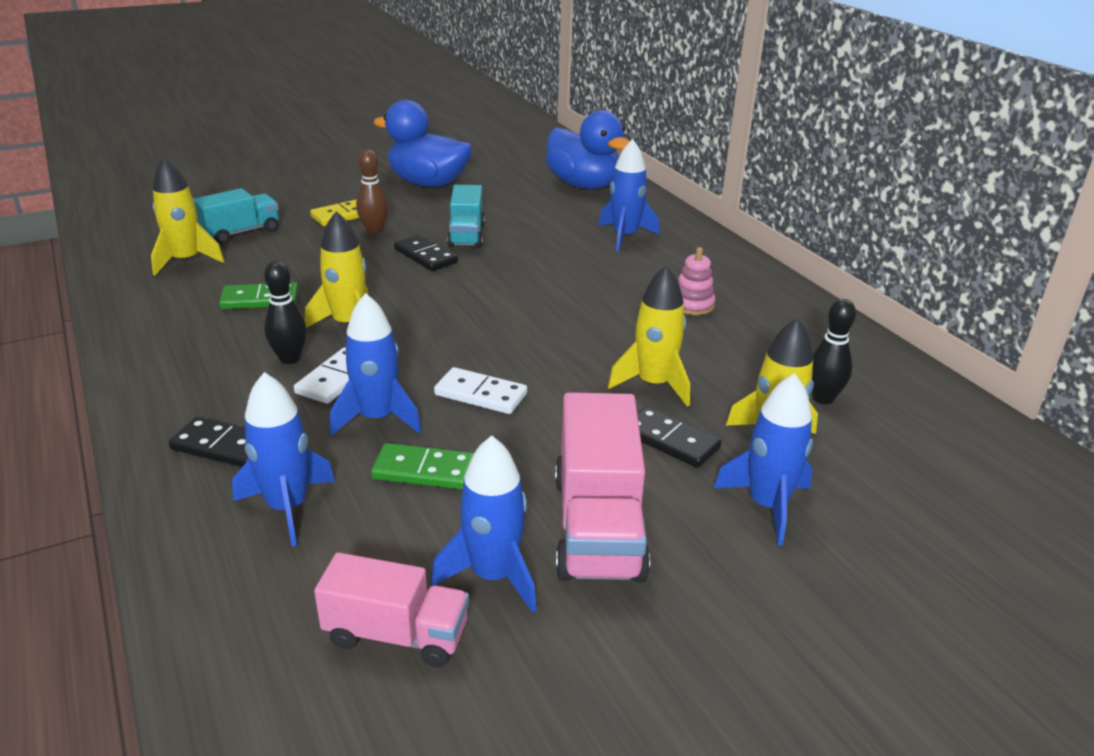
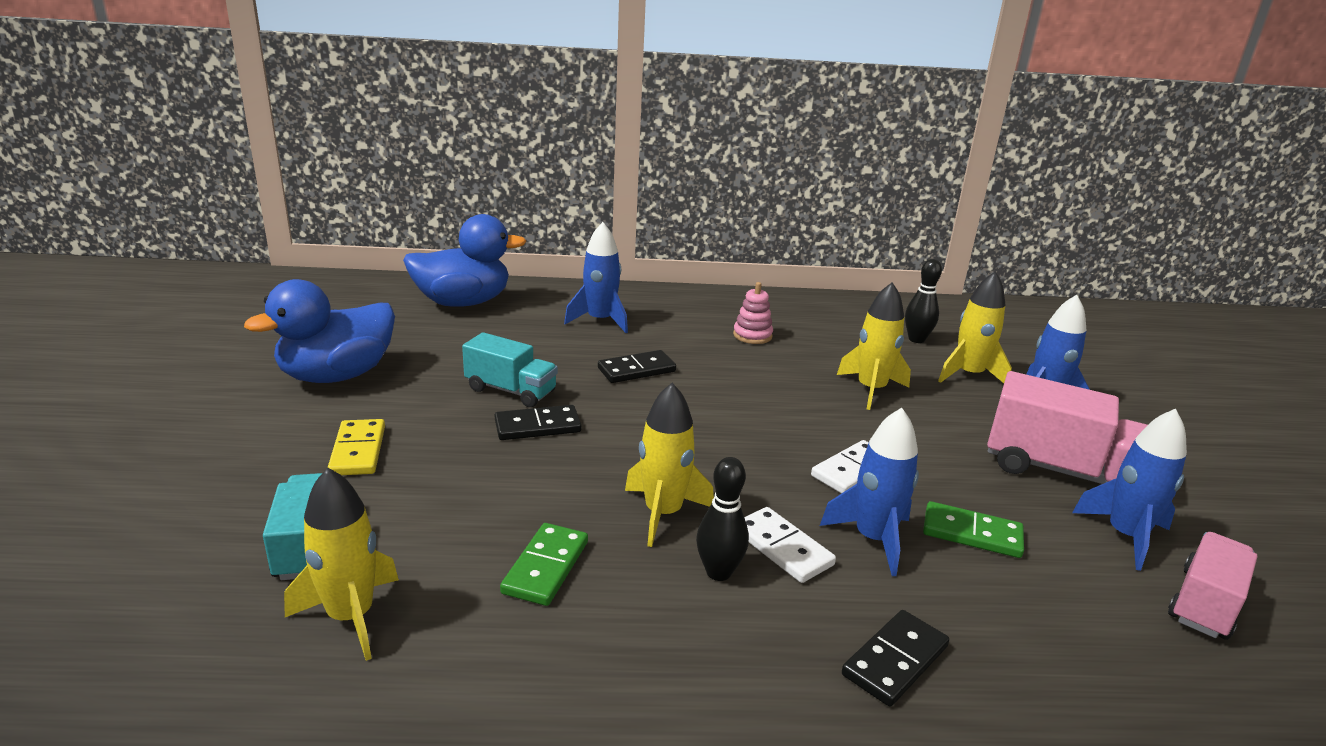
camera: 65 degrees left, 5 degrees down
blue rocket [232,372,335,546] -> none
brown bowling pin [356,150,388,234] -> none
green domino [371,443,474,490] -> green domino turned 75 degrees clockwise [923,501,1024,558]
black domino [637,407,722,468] -> black domino moved to [598,350,676,383]

